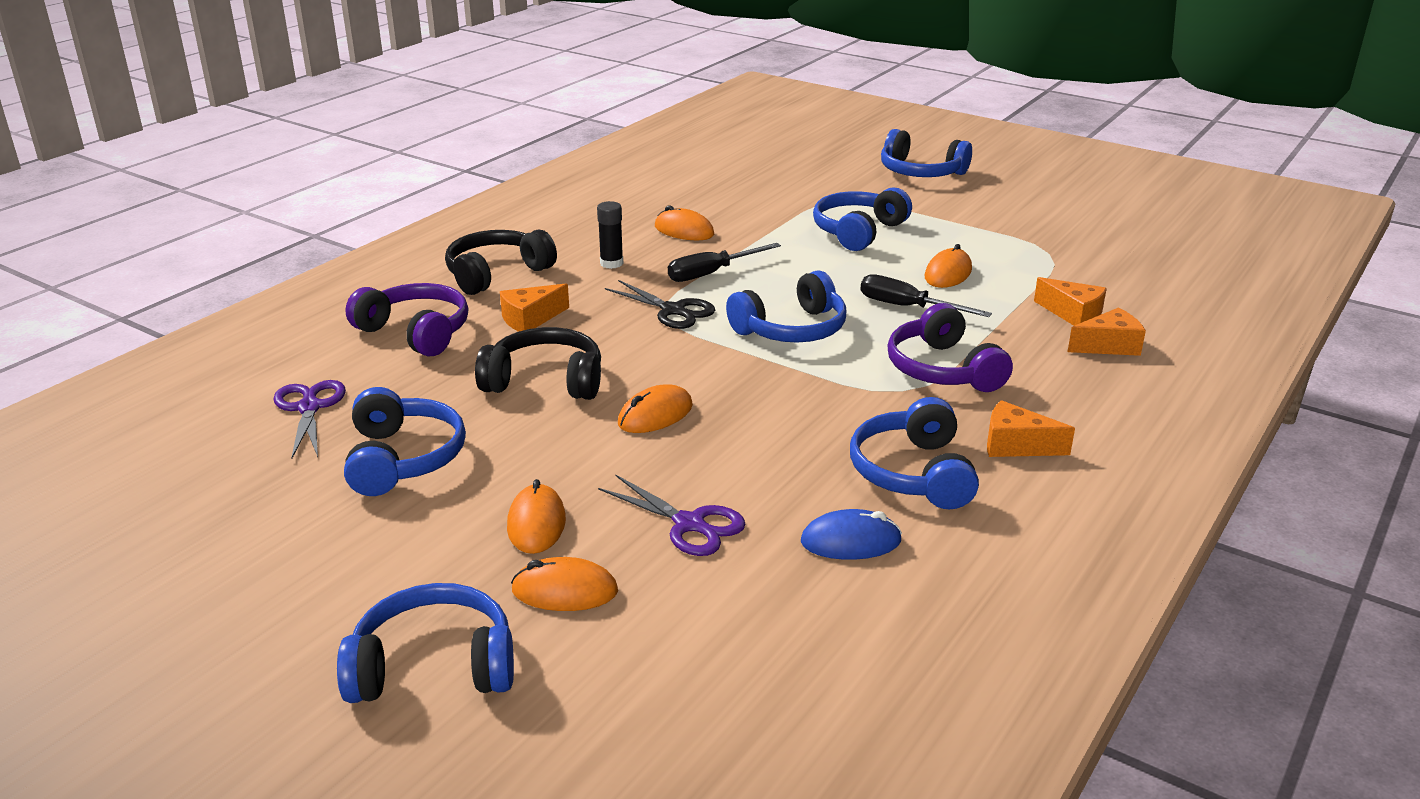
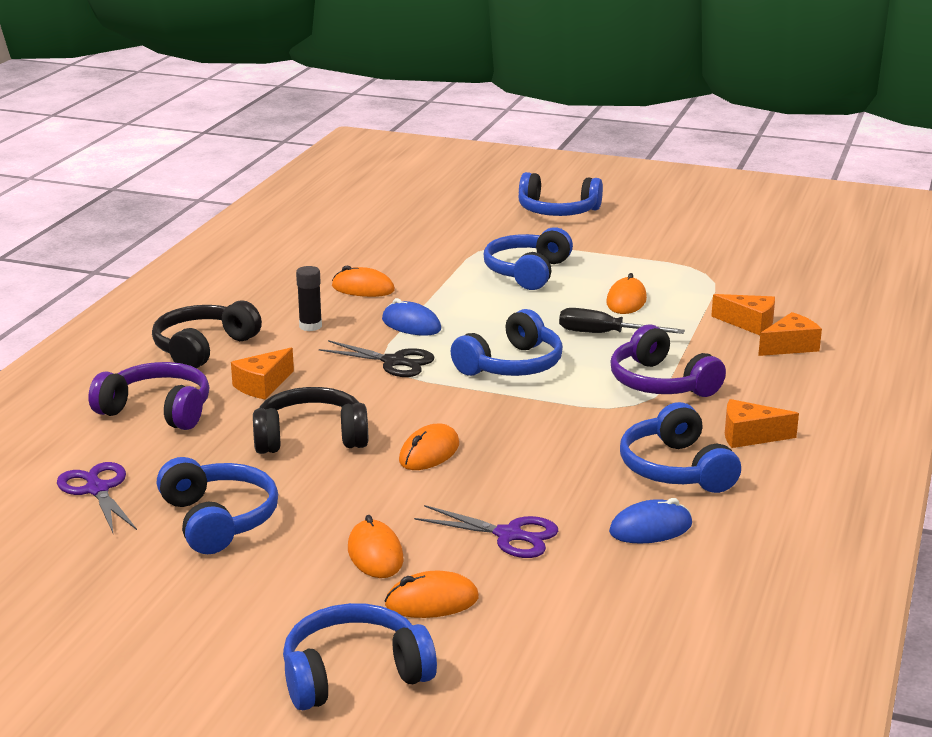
camera: 15 degrees left, 5 degrees down
black screwdriver [668,243,781,282] -> blue mouse [382,298,441,336]

